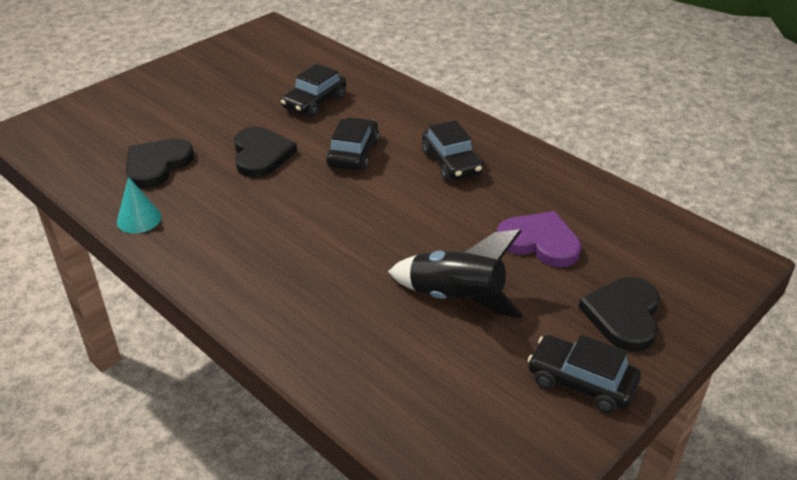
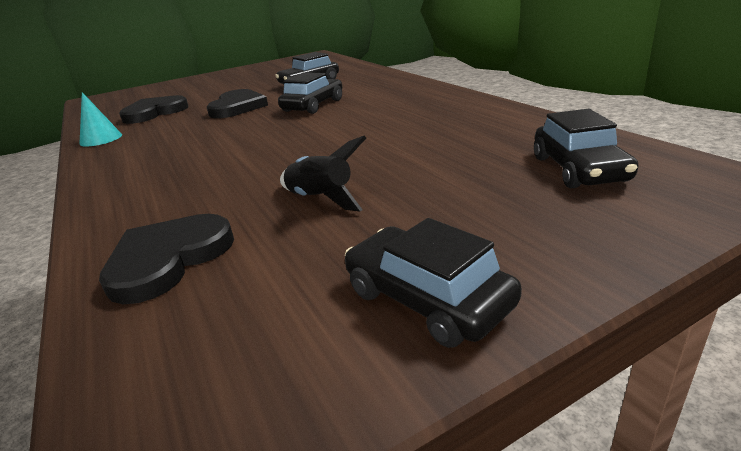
camera: 20 degrees right, 10 degrees down
black rocket [388,229,523,318] -> black rocket [280,136,366,211], size x0.66
black car [422,120,483,181] -> black car moved to [534,109,639,189]
purple heart [497,211,581,267] -> none
black heart [579,277,660,352] -> black heart moved to [99,214,234,304]

